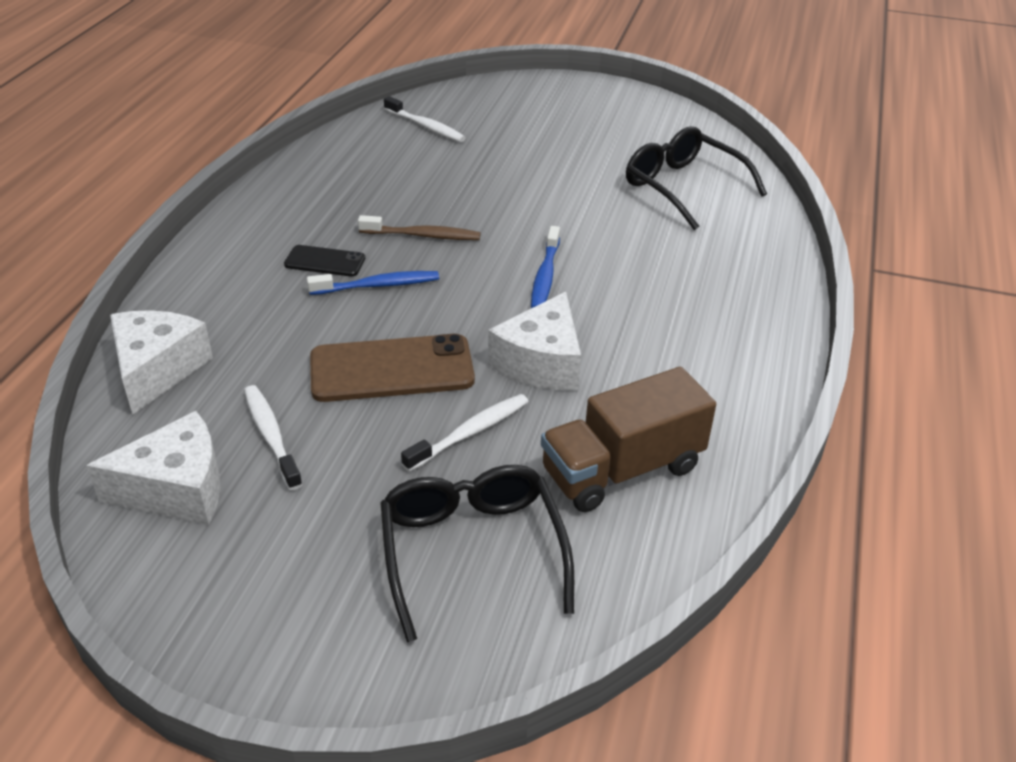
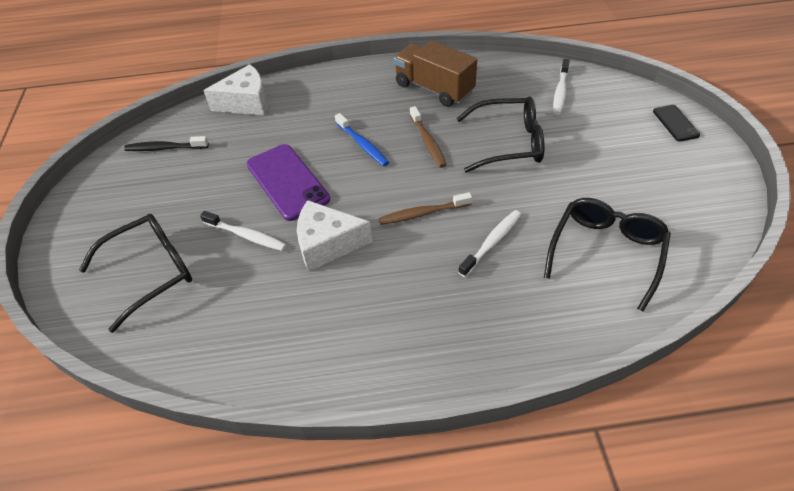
camera: 70 degrees right, 10 degrees up
white cheese [86,411,221,525] -> black toothbrush [124,136,209,151]
white toothbrush [244,385,303,490] -> white toothbrush moved to [458,210,521,277]
black phone [284,245,365,276] -> black phone moved to [653,105,700,141]
brown phone [310,334,475,402] -> purple phone [247,144,330,221]
blue toothbrush [531,226,560,308] -> brown toothbrush [379,192,472,225]
brown truck [541,367,716,512] -> brown truck moved to [394,41,477,107]
none -> black glasses [456,96,545,173]

